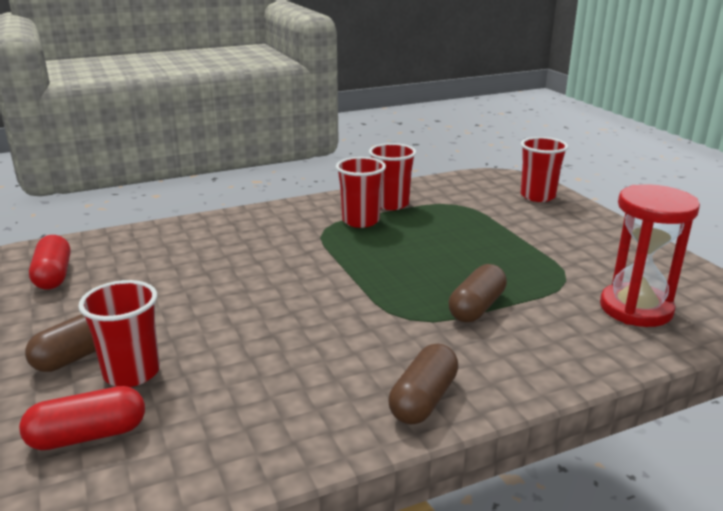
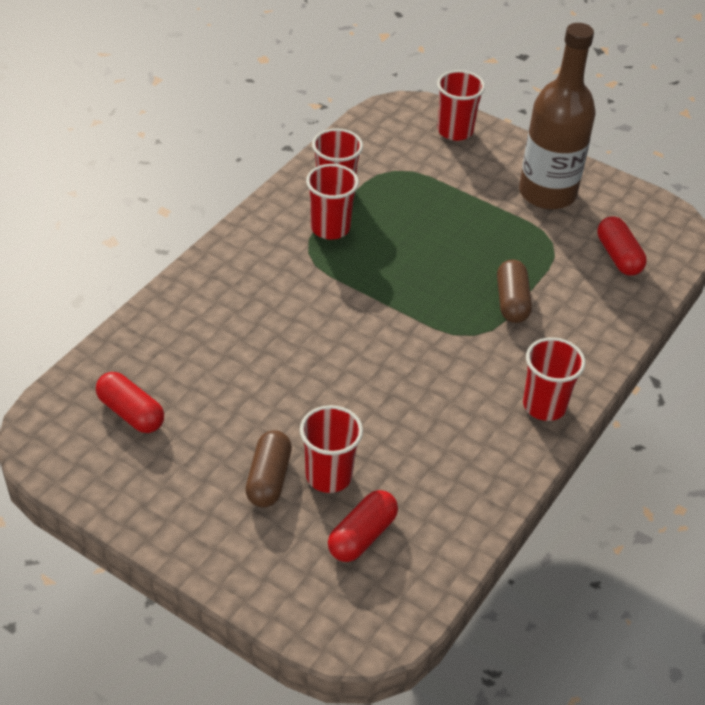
camera: 35 degrees left, 20 degrees up
brown capsule [388,344,459,425] -> red cup [523,337,585,421]
red hourglass [600,184,700,327] -> red capsule [597,216,647,276]
none -> brown bottle [519,23,596,210]

